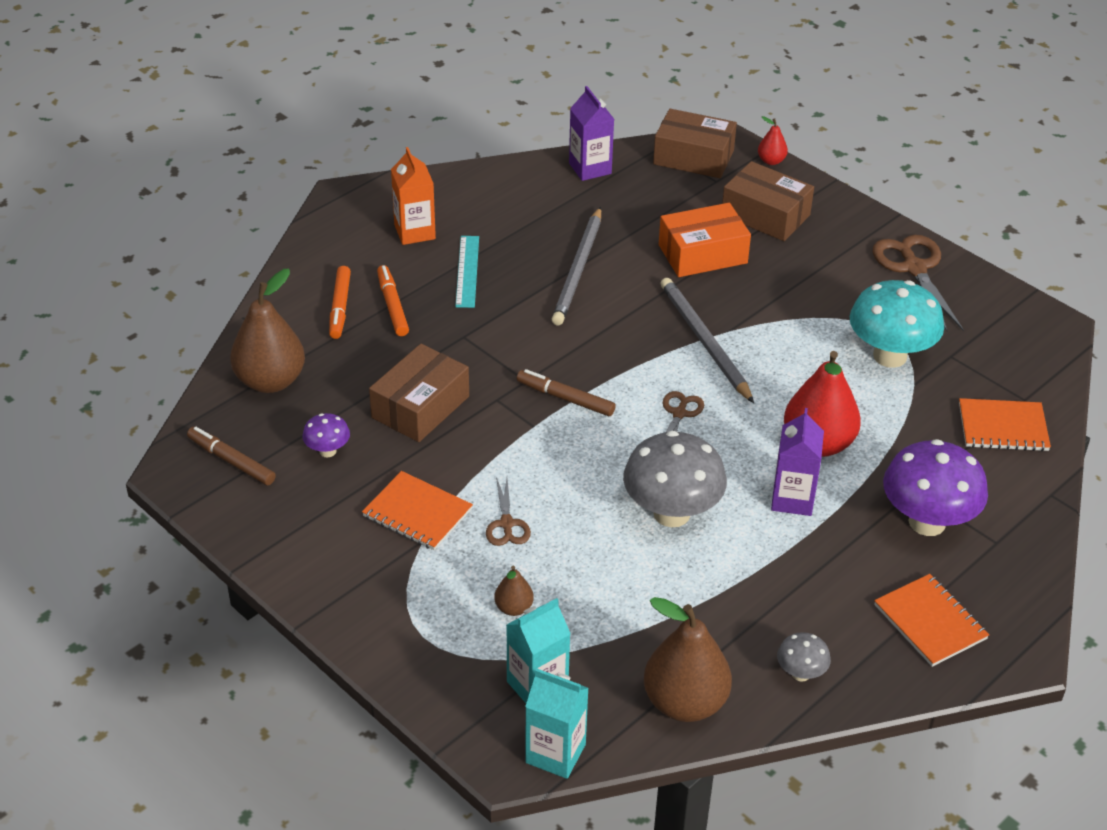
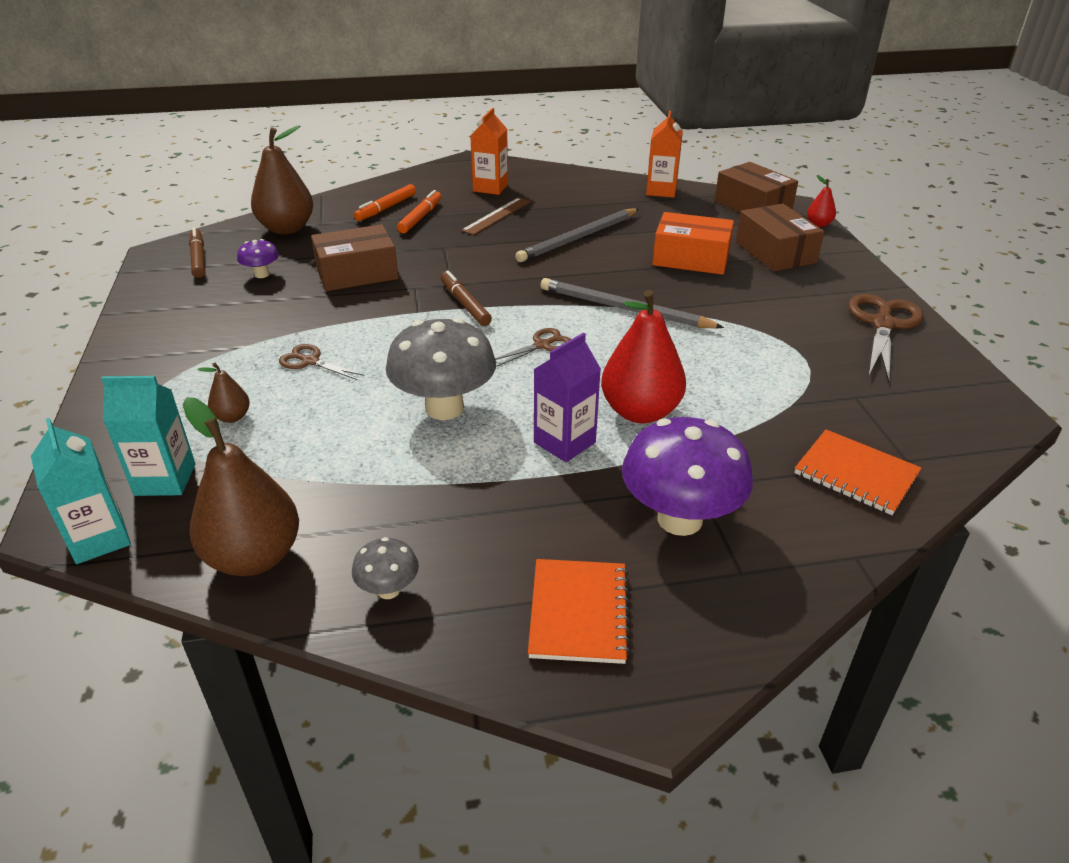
camera: 35 degrees right, 5 degrees down
orange notebook [362,471,473,550] -> none
turquoise ruler [455,236,479,308] -> brown ruler [461,198,531,235]
brown scissors [486,477,531,546] -> brown scissors turned 90 degrees clockwise [279,344,365,380]
purple carton [569,86,614,181] -> orange carton [646,111,683,198]
grey pencil [661,278,754,403] -> grey pencil turned 75 degrees counterclockwise [541,278,724,329]
turquoise mushroom [850,280,944,368] -> none

